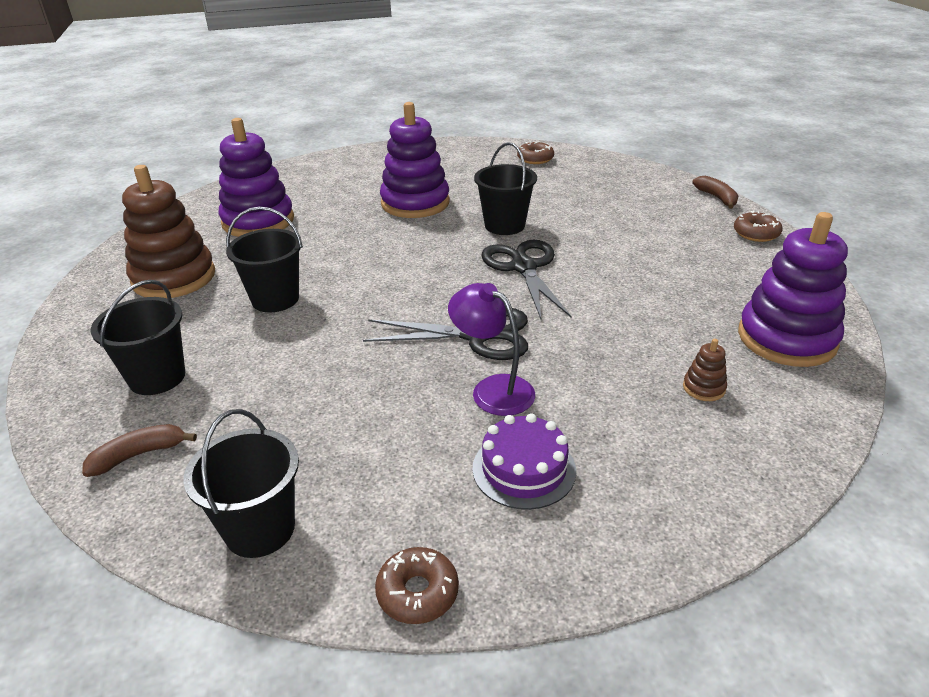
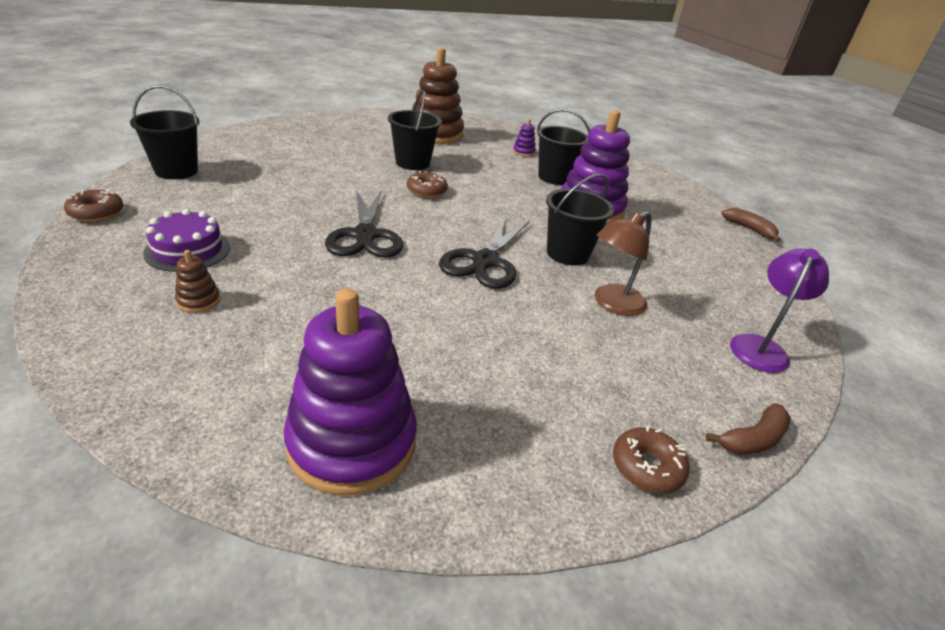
camera: 75 degrees right, 0 degrees up
brown banana [82,424,197,477] -> brown banana moved to [721,208,781,242]
black bucket [91,280,185,395] -> black bucket moved to [537,109,590,185]
purple stacking toy [218,118,294,237] -> purple stacking toy [513,119,536,157], size x0.40
purple lamp [448,283,535,416] -> purple lamp moved to [730,249,829,373]
black scissors [481,240,572,319] -> black scissors turned 135 degrees clockwise [439,217,529,289]
brown donut [517,141,554,164] -> brown donut moved to [407,171,448,198]
brown stacking toy [683,339,727,401] -> brown stacking toy moved to [175,250,220,313]
none -> brown lamp [595,211,651,316]

